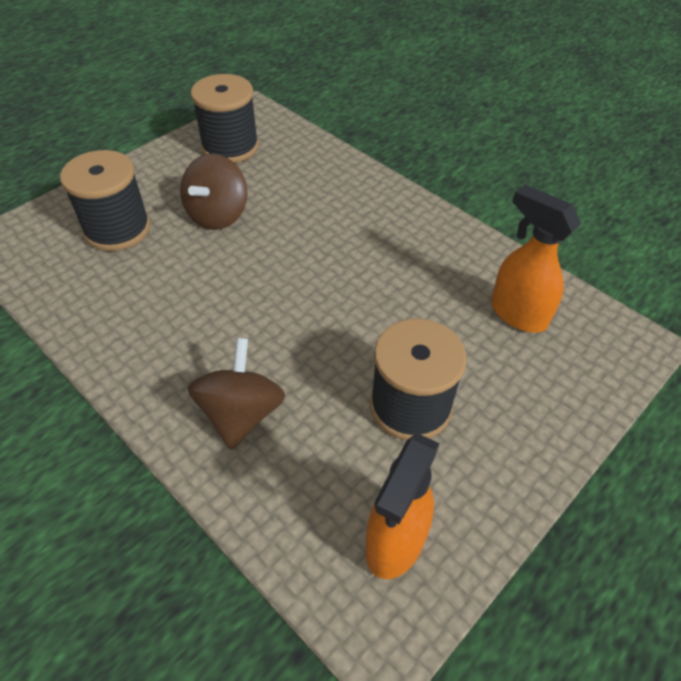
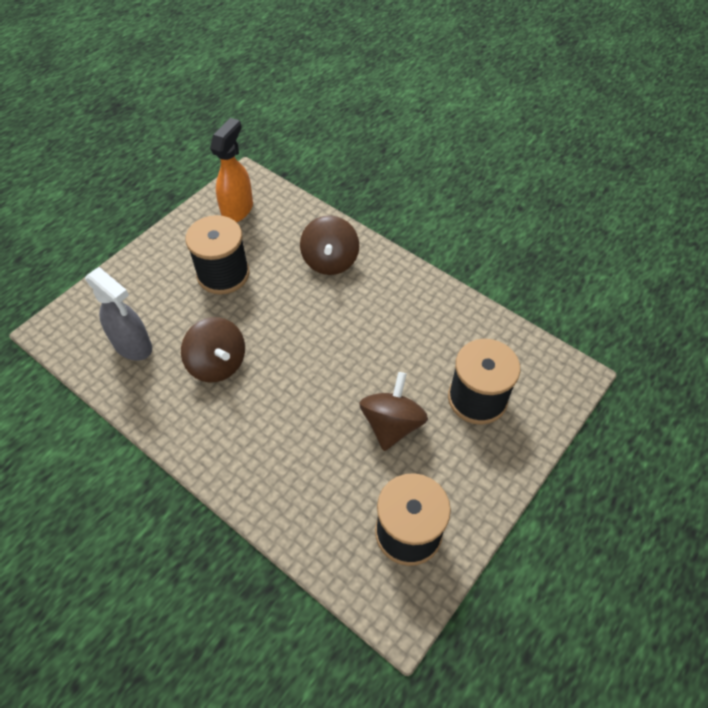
camera: 175 degrees right, 5 degrees up
orange spray bottle [491,185,581,332] -> grey spray bottle [85,267,152,361]
none -> brown spinning top [181,317,245,382]

